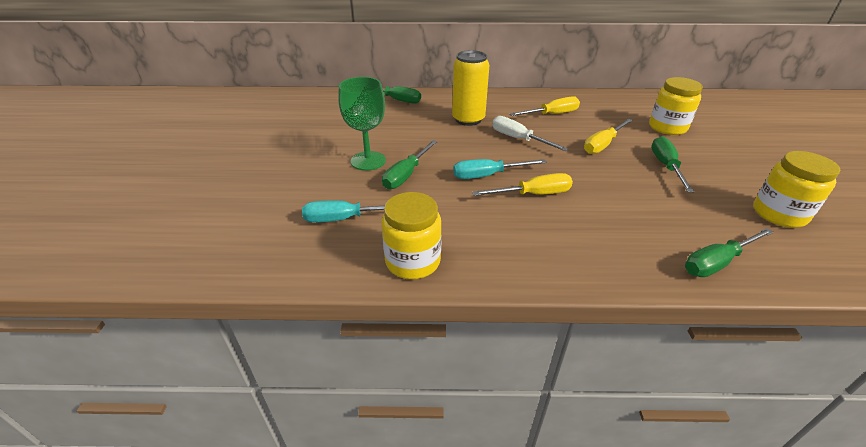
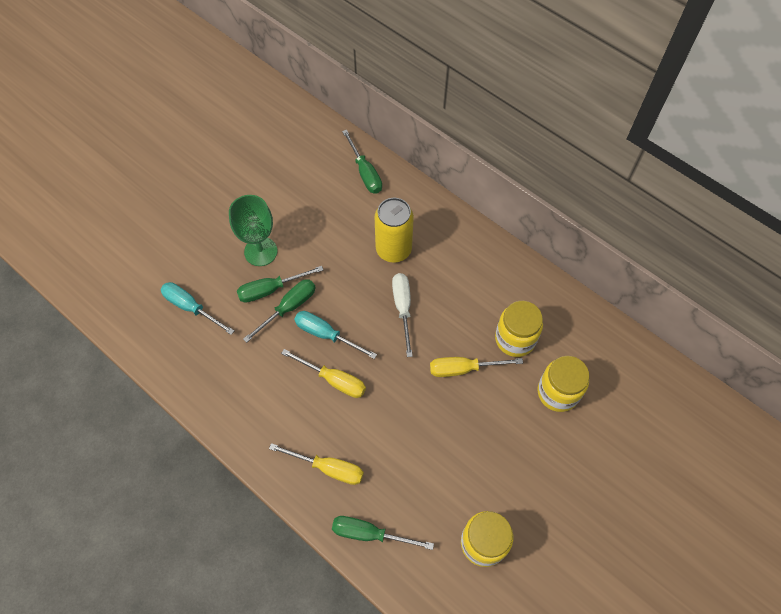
camera: 40 degrees right, 25 degrees up
yellow jar [381,192,442,279] -> yellow jar moved to [495,301,543,357]
yellow screwdriver [510,96,580,116] -> yellow screwdriver moved to [269,443,364,485]
green screwdriver [651,136,694,192] -> green screwdriver moved to [243,279,316,343]

